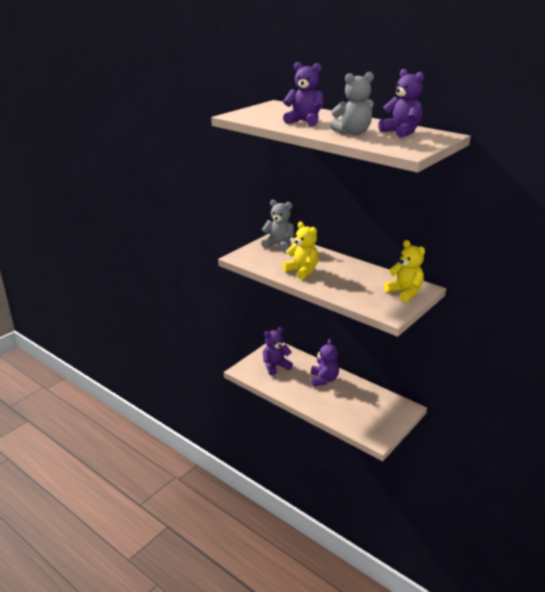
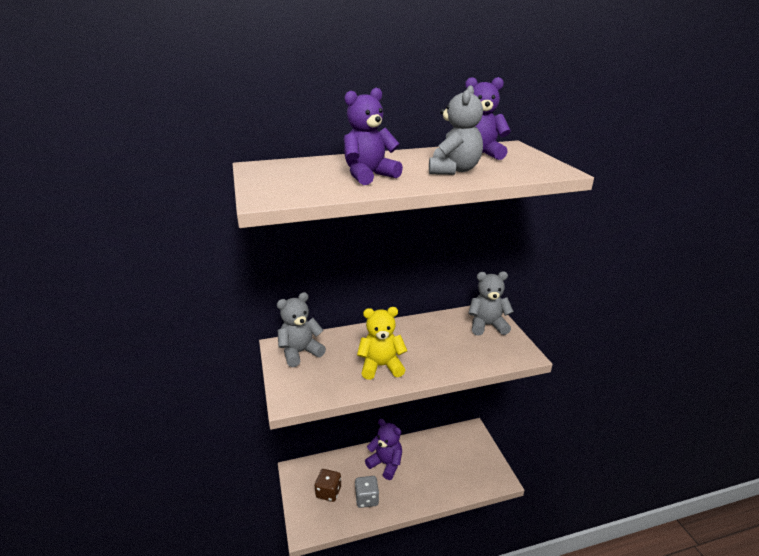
camera: 55 degrees left, 0 degrees up
purple teddy bear [263,327,293,376] -> brown dice [315,469,341,502]
yellow teddy bear [384,240,425,302] -> grey teddy bear [469,272,514,336]
none -> grey dice [355,476,379,508]

